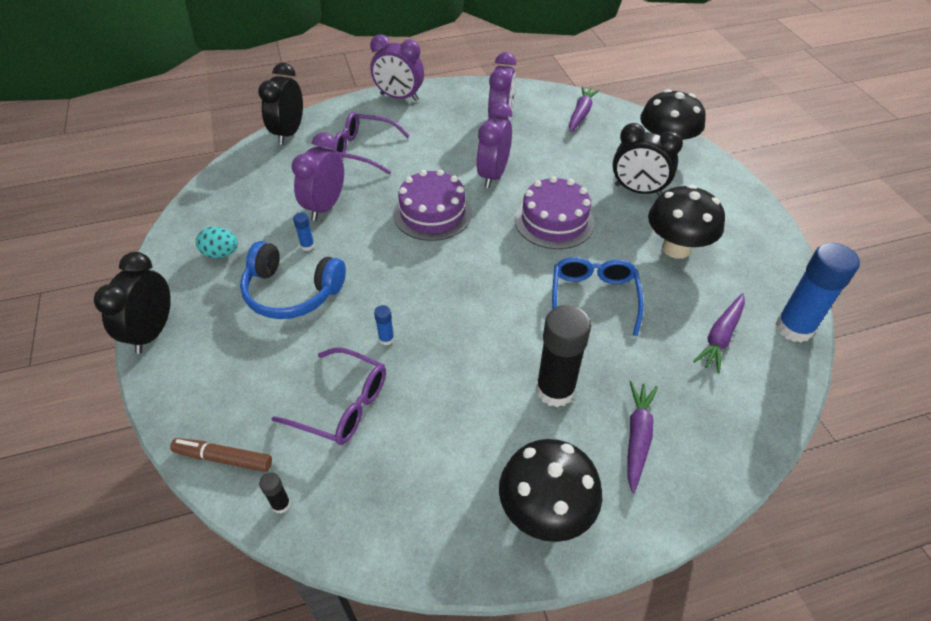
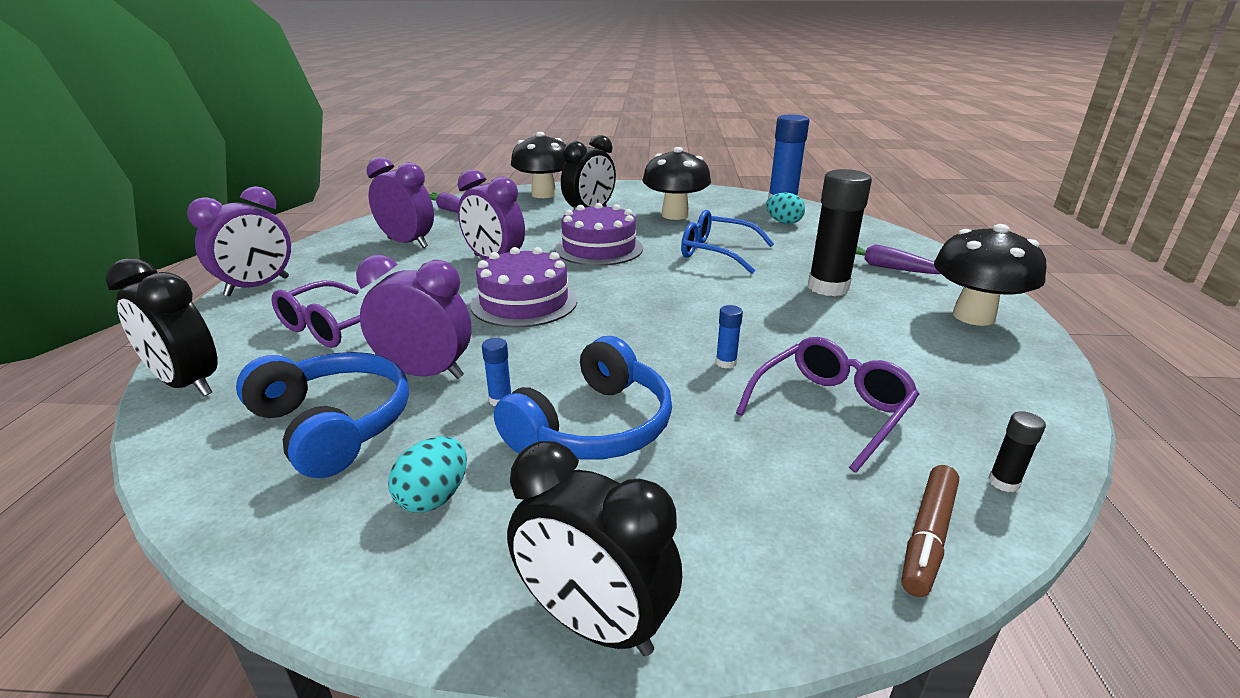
camera: 70 degrees left, 20 degrees down
purple clock [291,132,344,221] -> purple clock turned 150 degrees clockwise [356,255,471,379]
purple carrot [693,293,745,374] -> turquoise egg [766,193,805,224]
none -> blue headphones [236,352,409,478]

